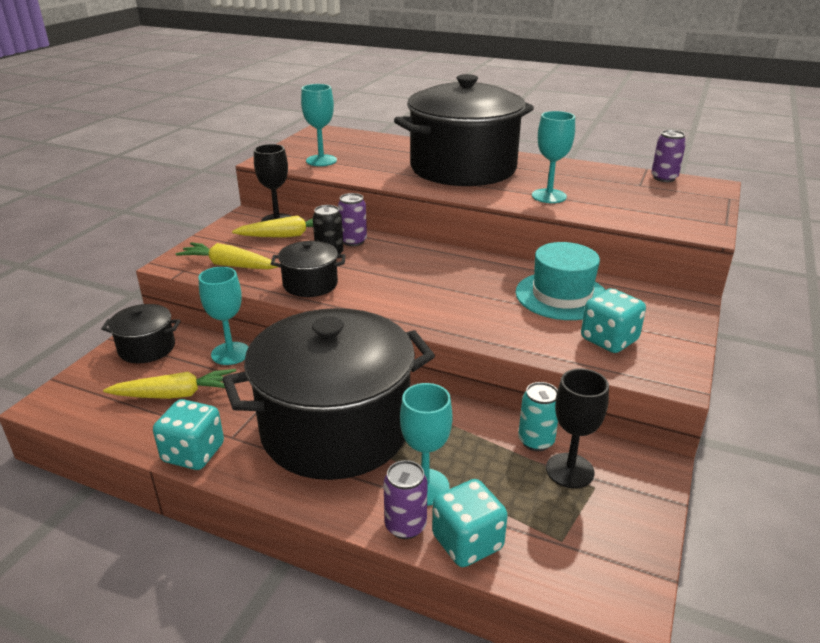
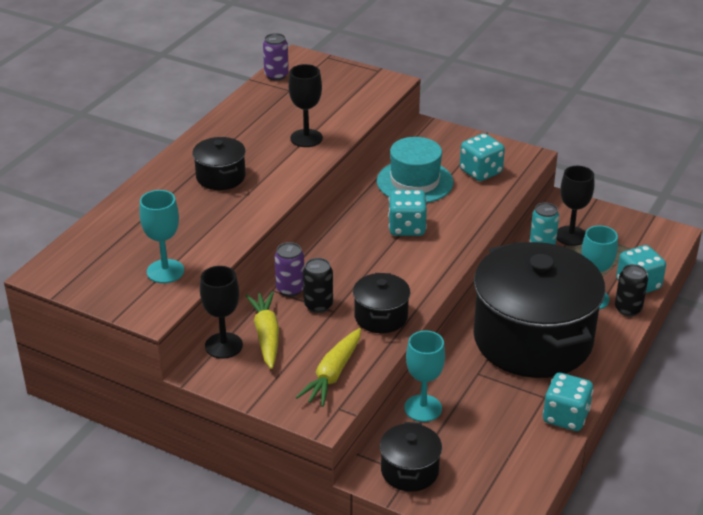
camera: 85 degrees left, 5 degrees up
yellow carrot [103,369,236,399] -> none
purple can [384,460,428,539] -> black can [615,264,648,316]
black pot [394,74,534,186] -> black pot [192,137,246,190], size x0.43
turquoise goblet [532,111,575,203] -> black goblet [288,64,323,147]
none -> turquoise dice [388,190,427,236]

